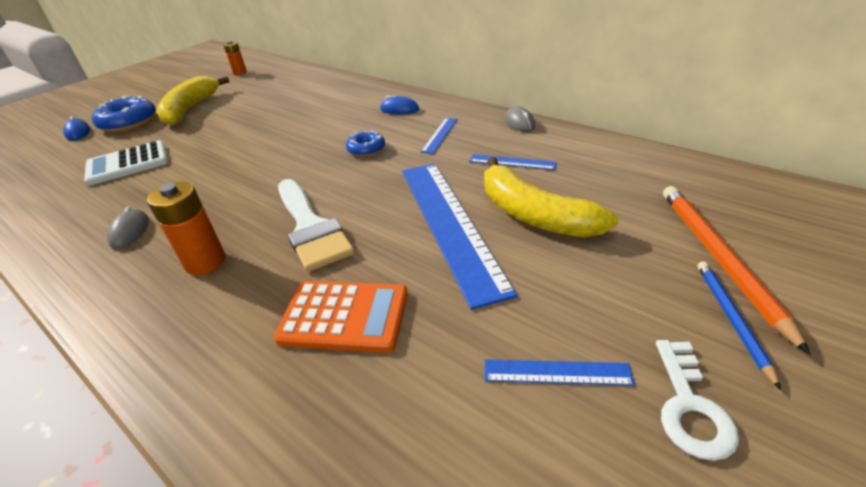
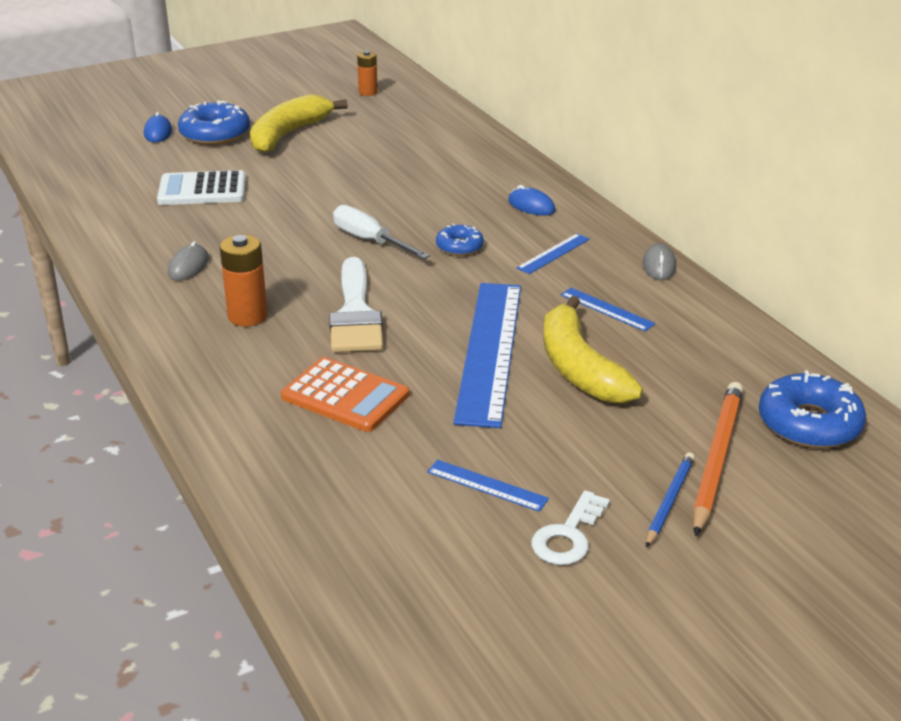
camera: 20 degrees right, 5 degrees down
none -> white screwdriver [333,205,430,259]
none -> blue donut [759,370,866,449]

